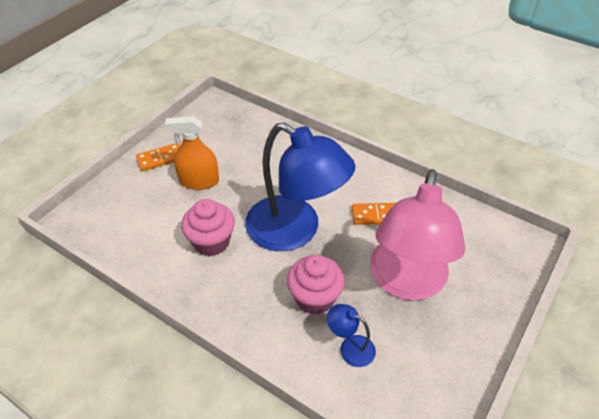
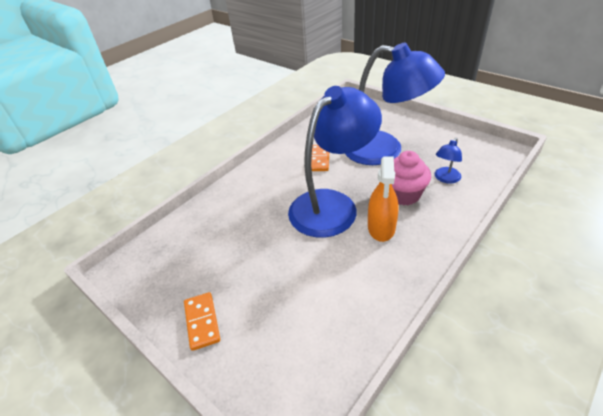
camera: 80 degrees left, 5 degrees down
orange spray bottle [165,116,219,190] -> orange spray bottle moved to [368,156,399,242]
pink cupcake [181,199,235,257] -> none
pink lamp [370,169,465,301] -> blue lamp [345,42,445,165]

